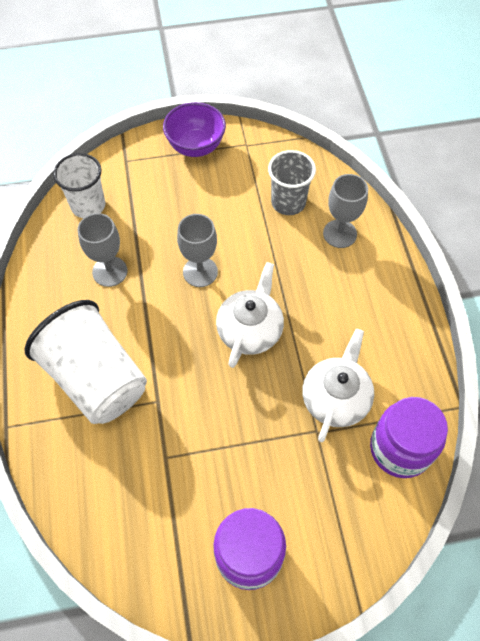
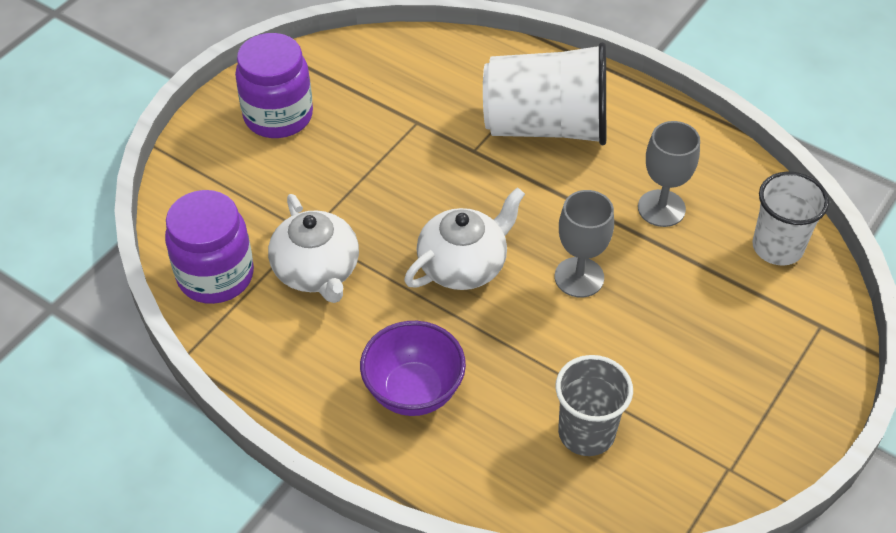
camera: 135 degrees right, 10 degrees down
purple bowl [163,102,226,157] -> purple bowl moved to [360,321,466,416]
white teapot [216,262,284,368] -> white teapot turned 105 degrees counterclockwise [404,187,525,290]
grey goblet [323,174,368,248] -> none

